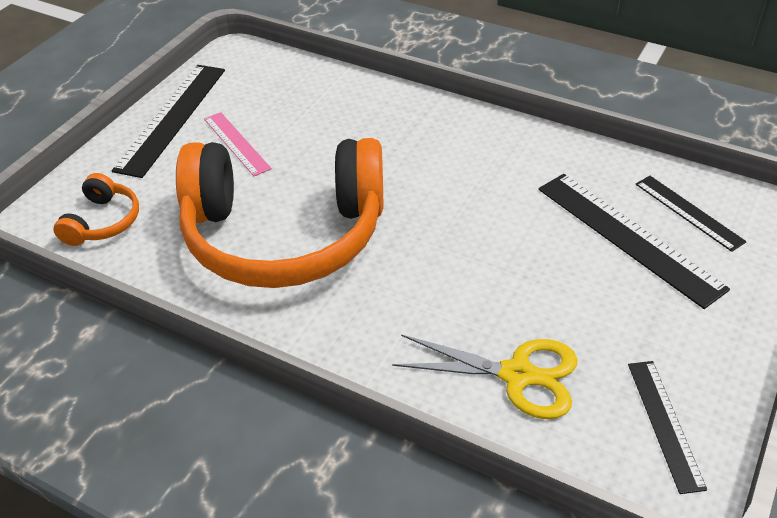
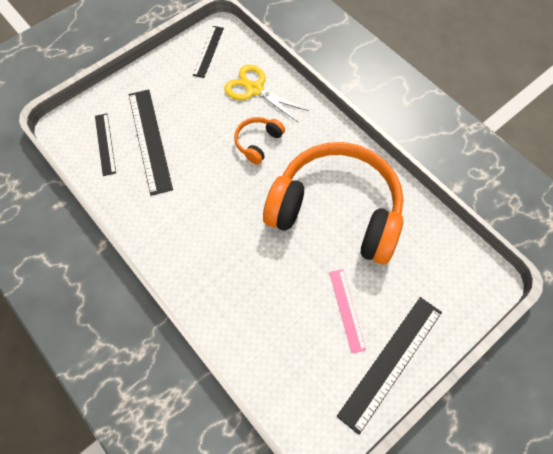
camera: 160 degrees left, 20 degrees up
orange headphones [54,173,139,246] -> orange headphones moved to [234,117,285,165]

